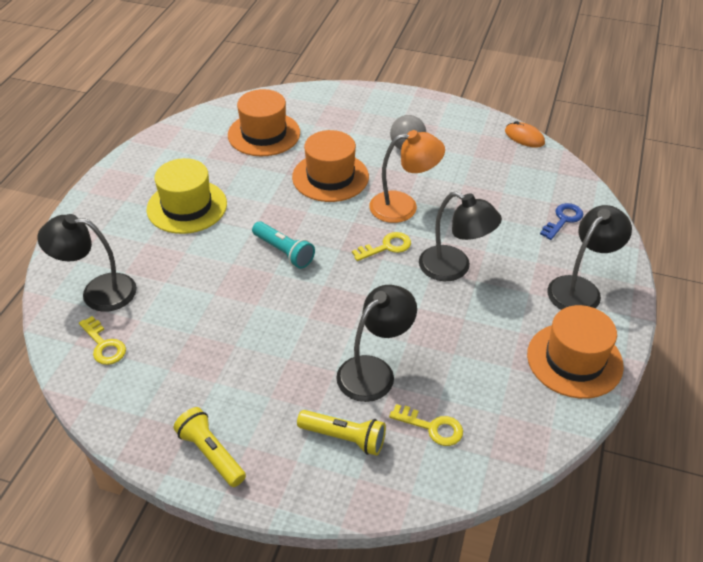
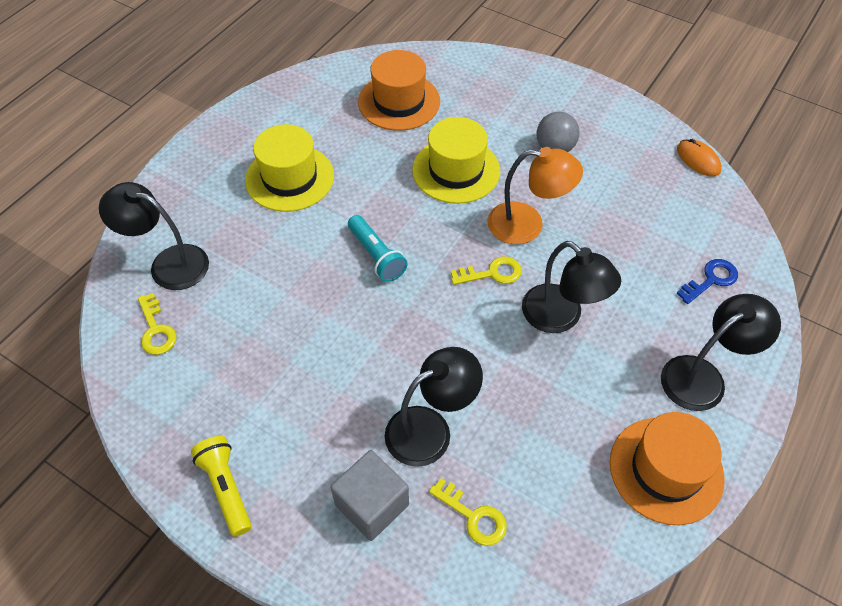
camera: 15 degrees right, 10 degrees up
orange hat [292,130,369,202] -> yellow hat [412,117,500,204]
yellow flashlight [297,410,386,456] -> grey cube [331,450,409,541]

